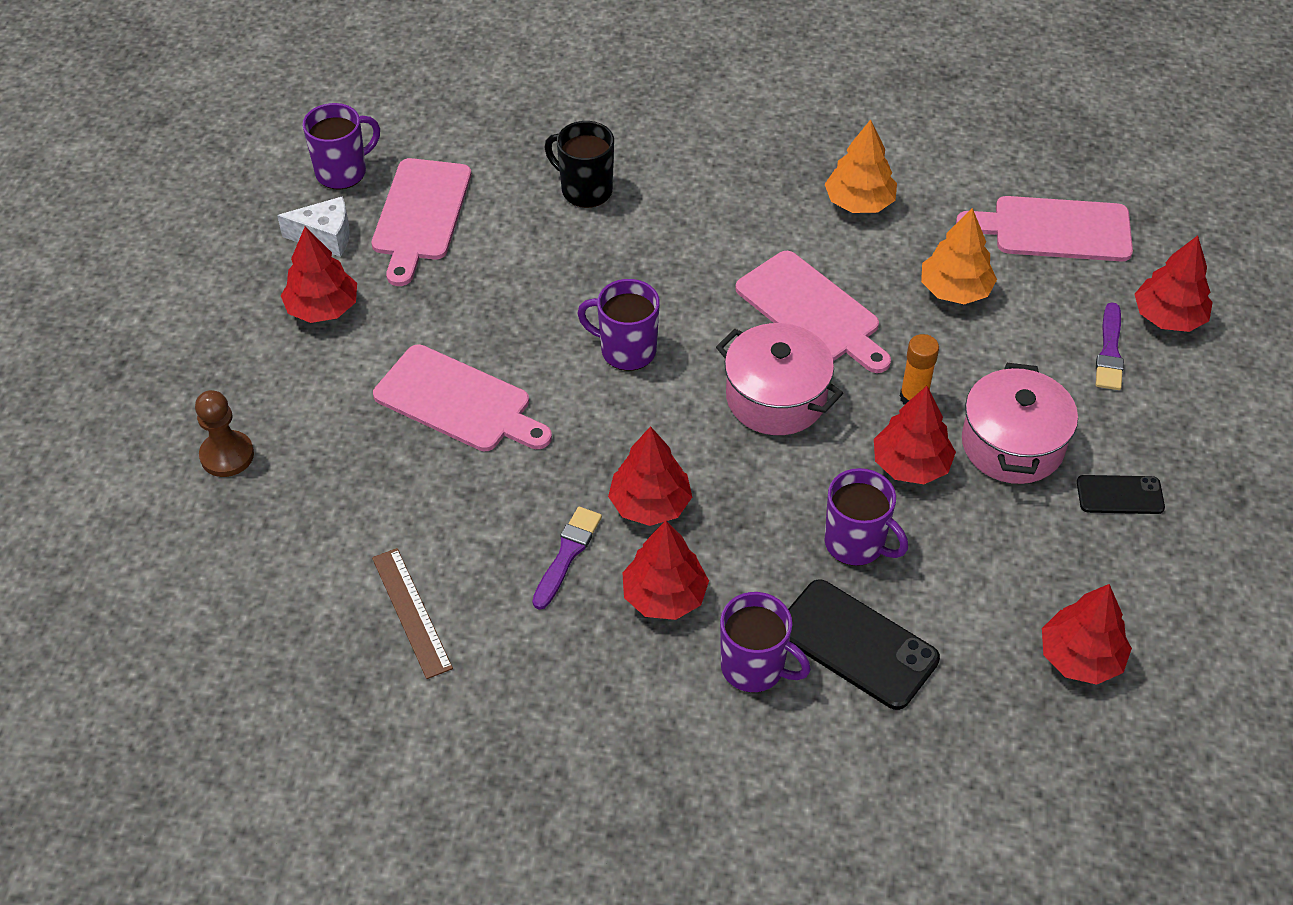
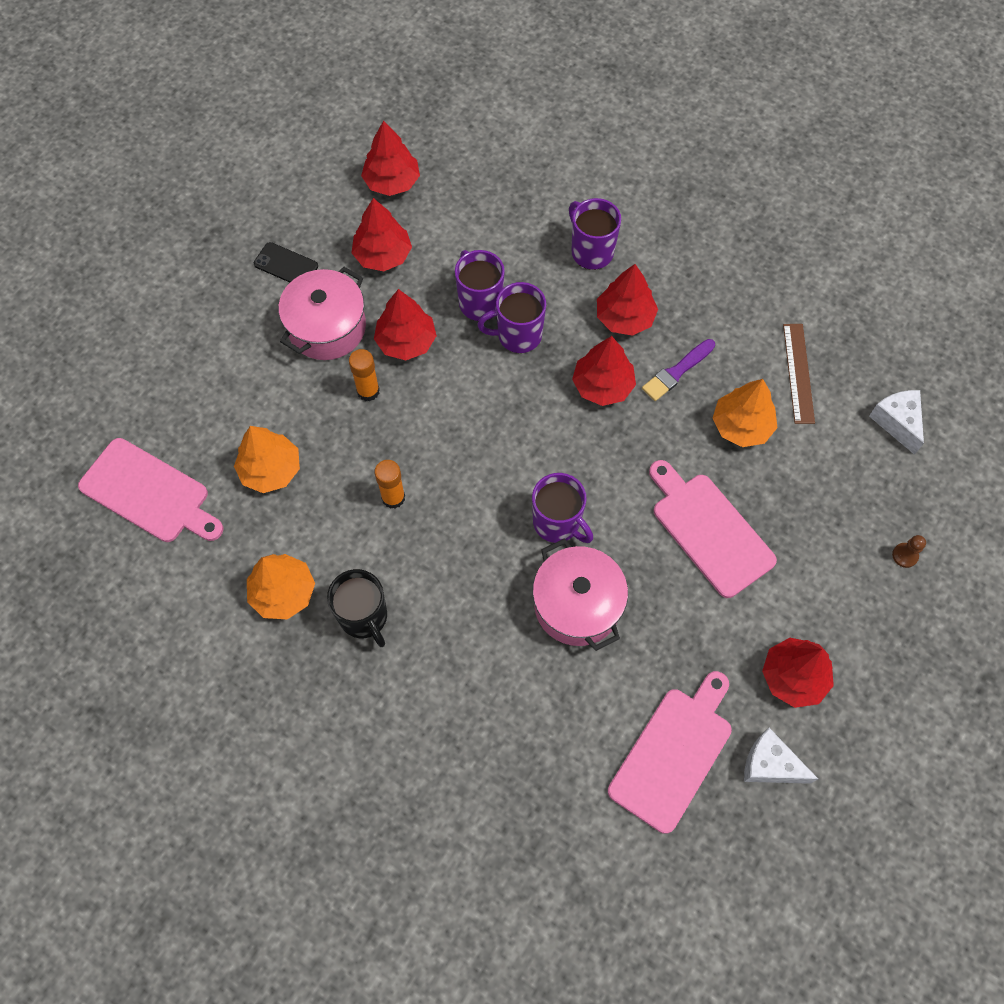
camera: 155 degrees left, 15 degrees up
brown pawn [195,390,254,477] -> brown pawn [892,535,926,568], size x0.58
purple mug [302,103,380,189] -> purple mug moved to [477,282,546,353]
black mug [545,121,614,208] -> black mug moved to [327,569,387,647]
pink pot [716,323,843,435] -> pink pot moved to [533,538,628,651]
pink cutting board [735,251,891,373] -> orange glue stick [374,460,405,509]
black phone [788,579,940,710] -> none
purple brush [1096,302,1124,390] -> none
red tree [1135,236,1213,332] -> red tree moved to [352,198,412,271]
none -> orange tree [713,379,778,447]
none -> white cheese [869,390,924,455]

